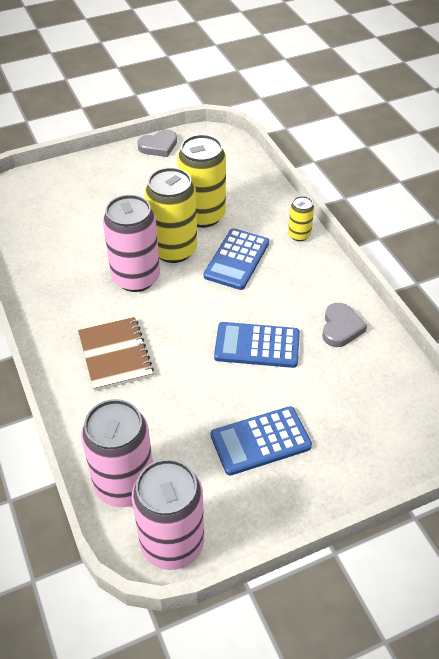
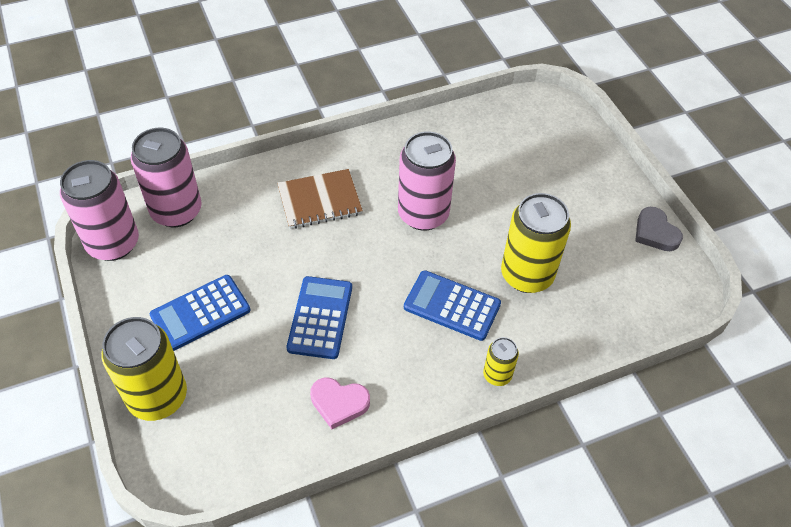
camera: 90 degrees right, 5 degrees up
yellow can [145,167,197,263] -> yellow can moved to [101,317,187,421]
blue calculator [211,406,312,476] -> blue calculator turned 105 degrees counterclockwise [150,275,251,351]
grey heart [322,303,367,347] -> pink heart [310,378,370,429]

